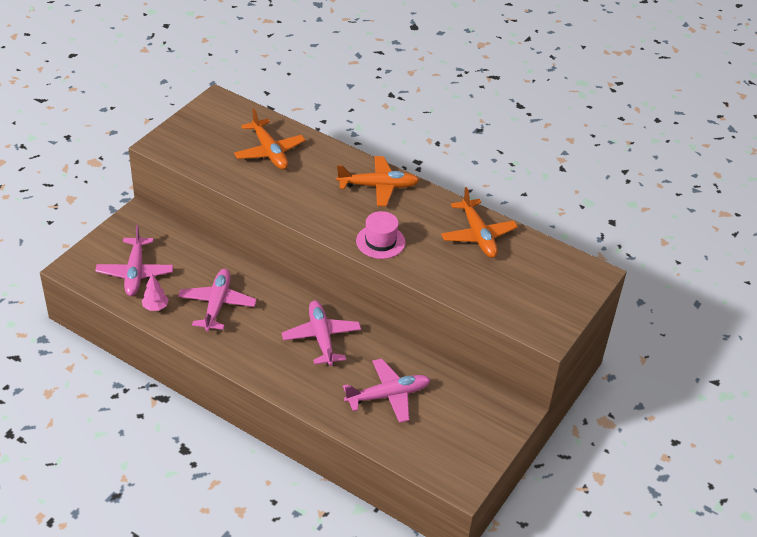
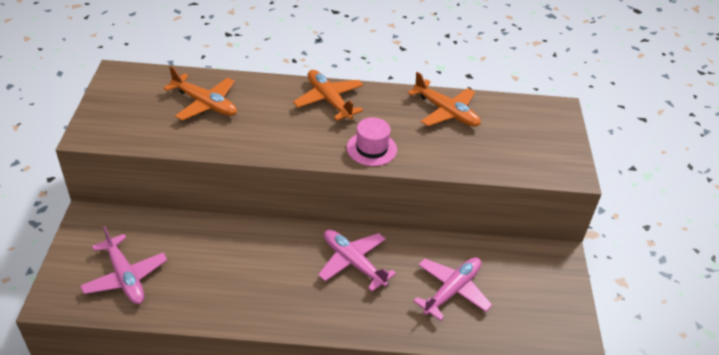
camera: 30 degrees left, 0 degrees up
pink tree [142,274,169,311] -> none
pink plane [178,269,257,331] -> none
orange plane [337,156,420,206] -> orange plane turned 90 degrees counterclockwise [293,70,363,121]

